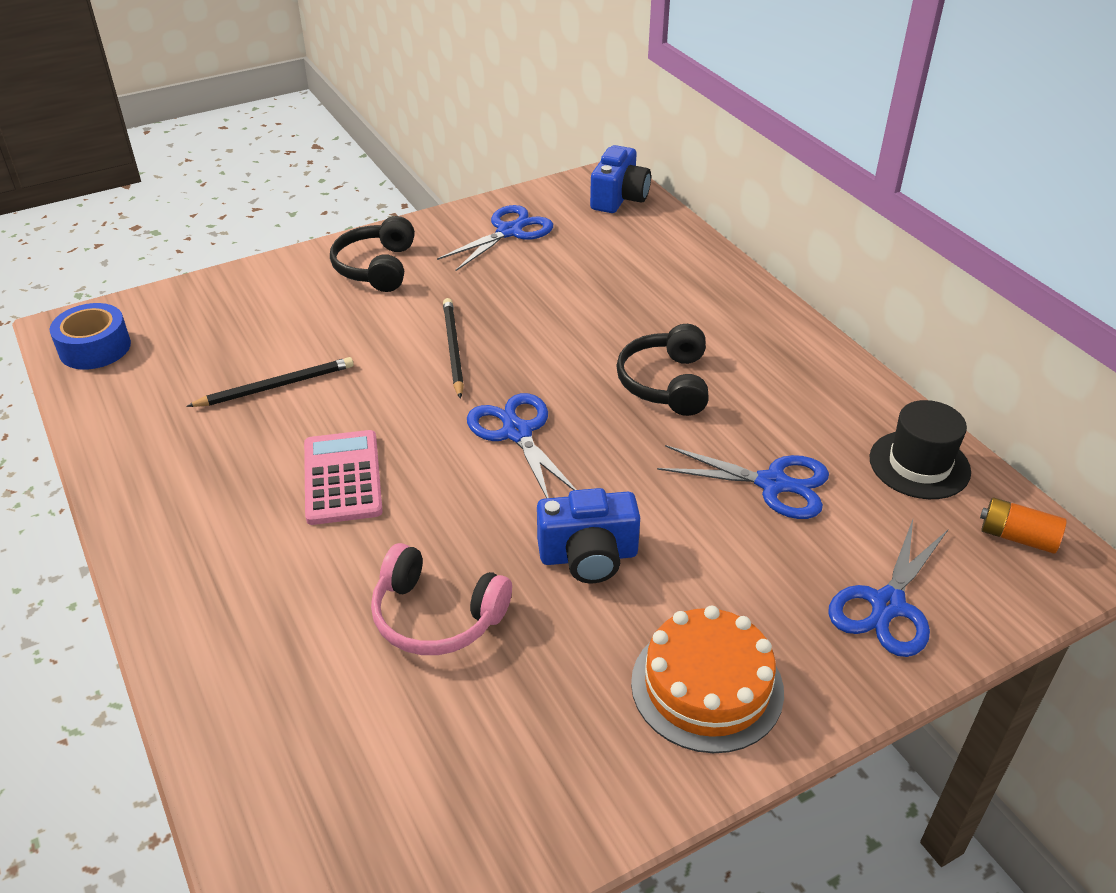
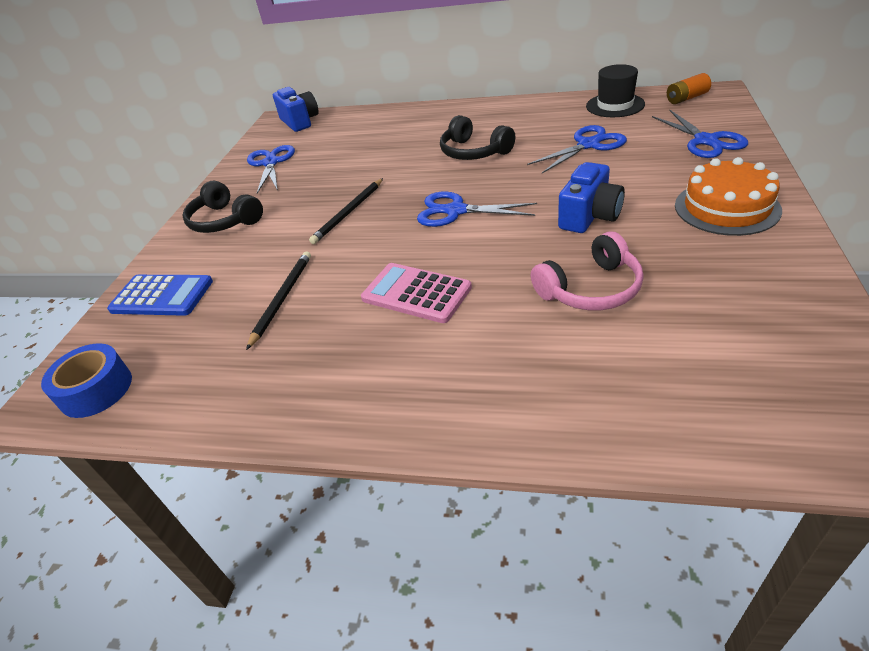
camera: 45 degrees left, 0 degrees up
black pencil [443,298,464,399] -> black pencil turned 90 degrees counterclockwise [309,178,383,244]
none -> blue calculator [107,275,213,316]

